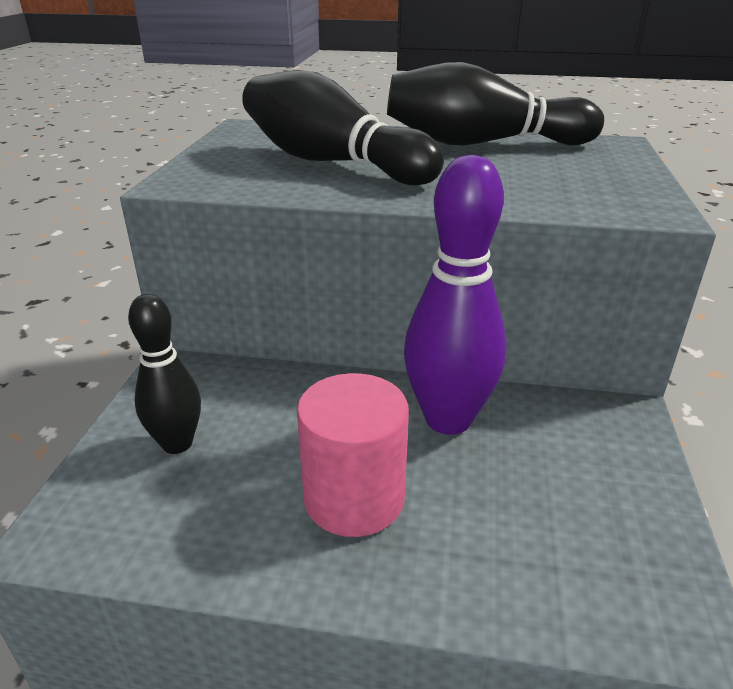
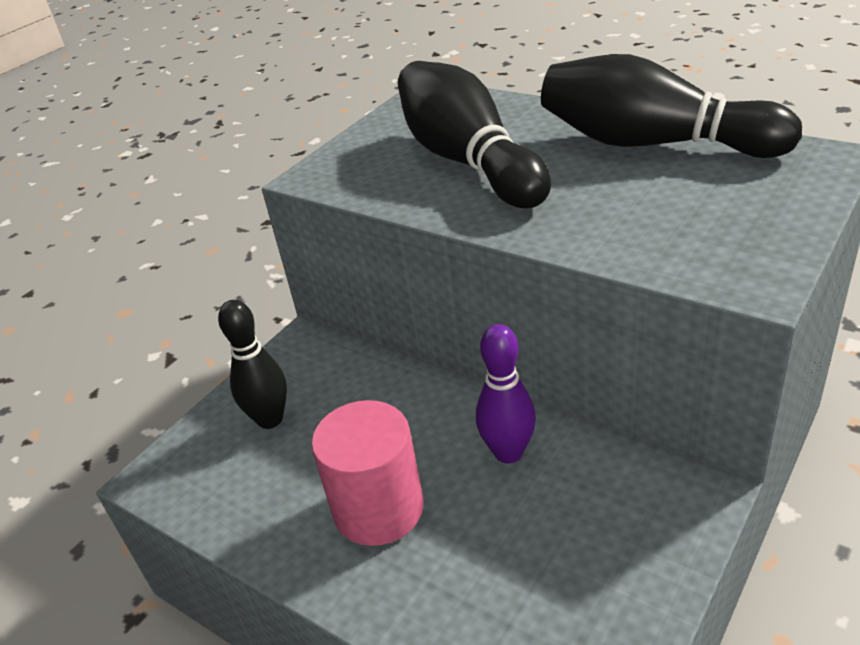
camera: 30 degrees right, 5 degrees up
purple bowling pin [404,155,507,435] -> purple bowling pin [476,324,536,463], size x0.61

